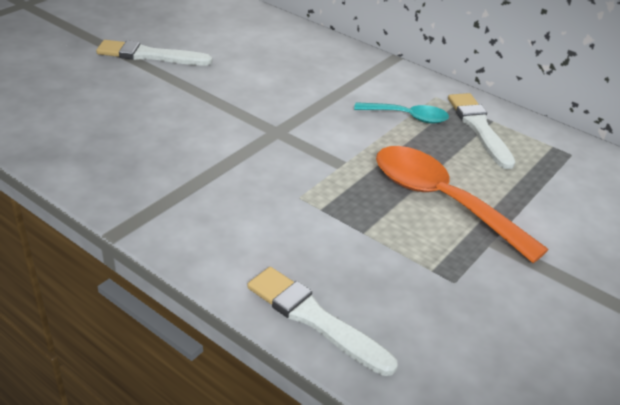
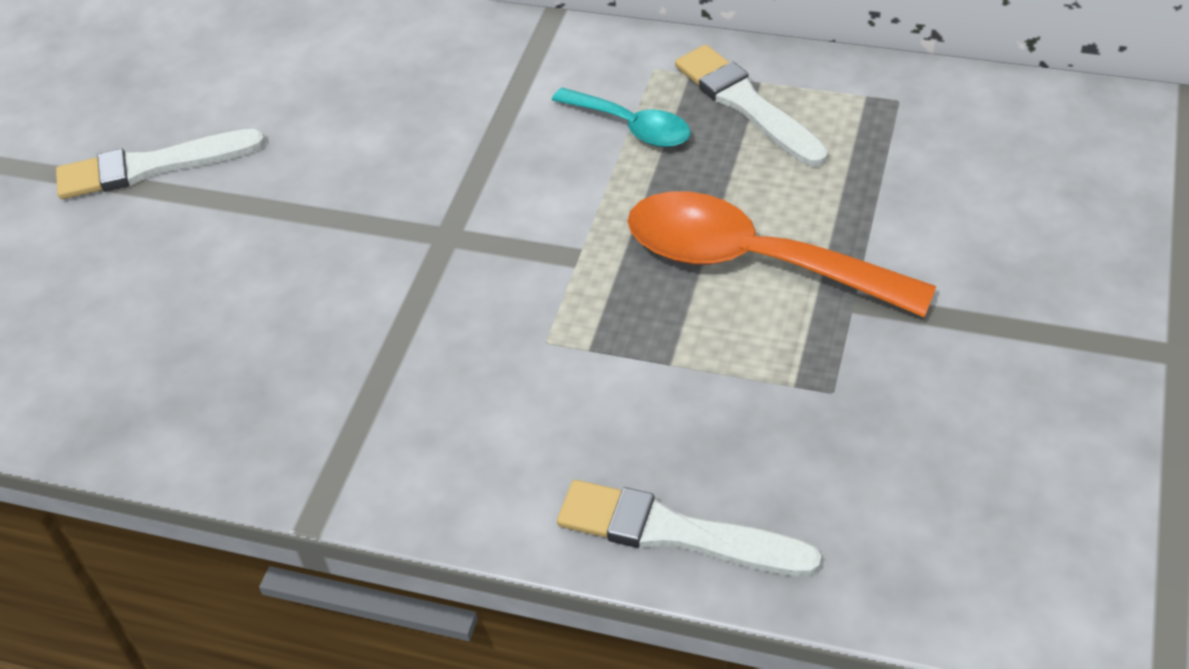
camera: 15 degrees left, 10 degrees up
turquoise spoon [354,102,449,124] -> turquoise spoon turned 45 degrees clockwise [552,87,690,147]

